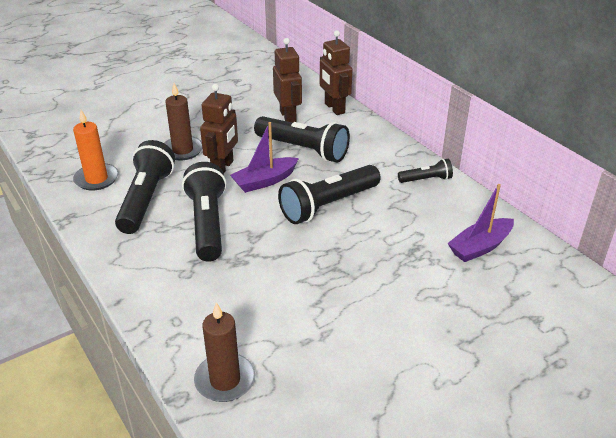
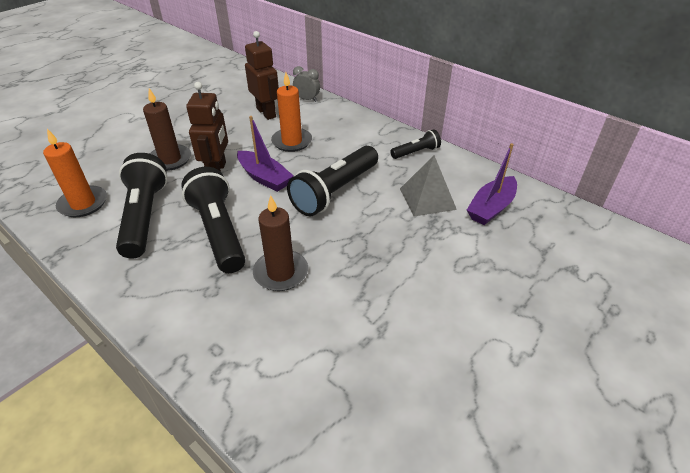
camera: 15 degrees left, 5 degrees up
brown candle [194,302,255,402] -> brown candle moved to [253,195,308,291]
purple boat [230,122,299,193] -> purple boat turned 90 degrees counterclockwise [237,116,294,192]
black flashlight [254,116,350,163] -> orange candle [271,73,312,152]
brown robot [320,30,353,115] -> grey clock [293,66,320,102]
none -> grey pyramid [400,155,457,216]

